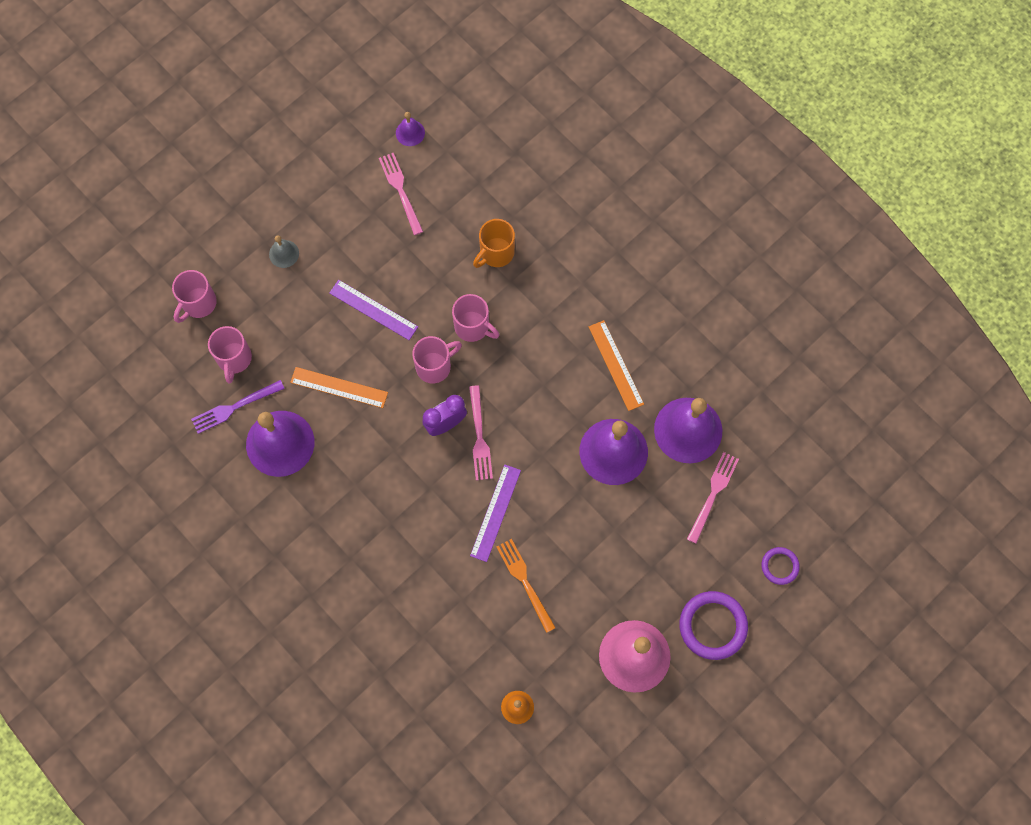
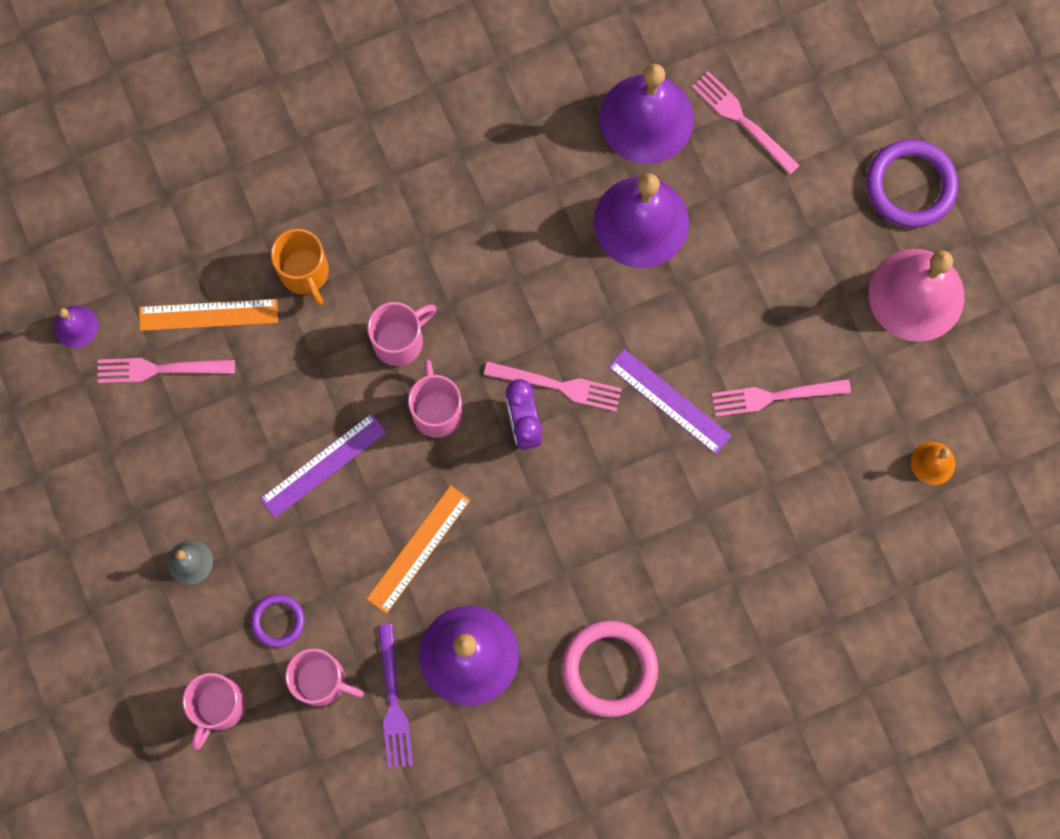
camera: 70 degrees left, 5 degrees up
pink mug [172,270,217,323] -> pink mug turned 60 degrees clockwise [182,673,246,750]
orange fork [497,539,556,633] -> pink fork [712,379,851,417]
orange ruler [589,320,644,411] -> orange ruler moved to [139,299,278,331]
purple ring [762,547,800,585] -> purple ring moved to [251,594,305,648]
none -> pink ring [562,620,658,717]

